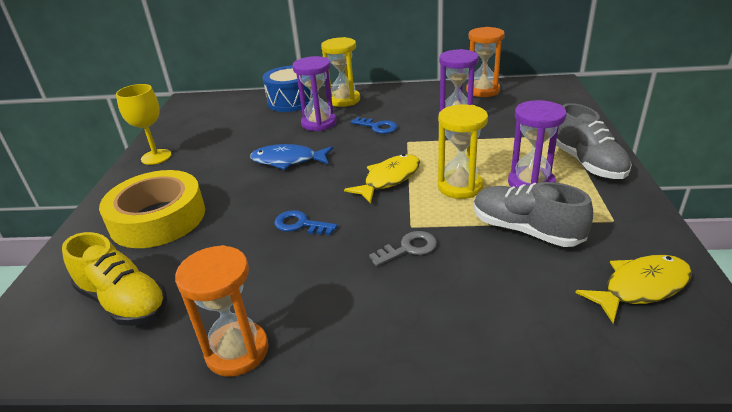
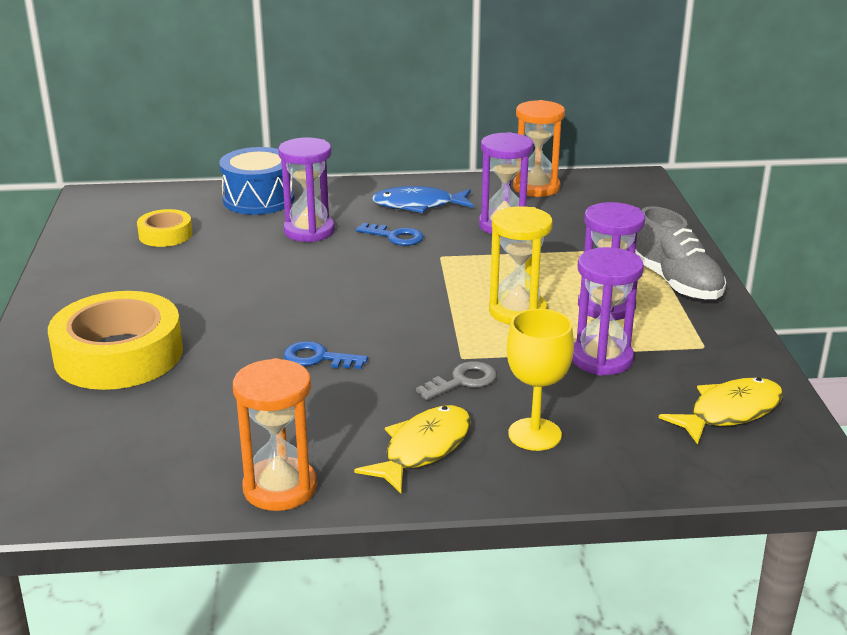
camera: 10 degrees left, 5 degrees down
yellow shoe [62,232,167,326] -> none
yellow goblet [116,84,171,165] -> yellow goblet moved to [507,309,574,451]
blue fish [250,144,333,170] -> blue fish moved to [372,186,473,213]
yellow hourglass [321,37,360,107] -> none
yellow fish [344,154,420,204] -> yellow fish moved to [354,405,471,493]
grey shoe [474,182,593,247] -> purple hourglass [572,247,644,375]
none -> yellow tape [137,209,193,247]

